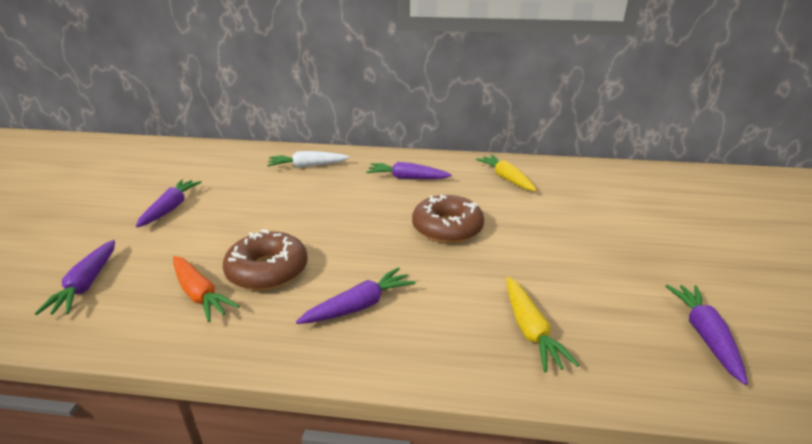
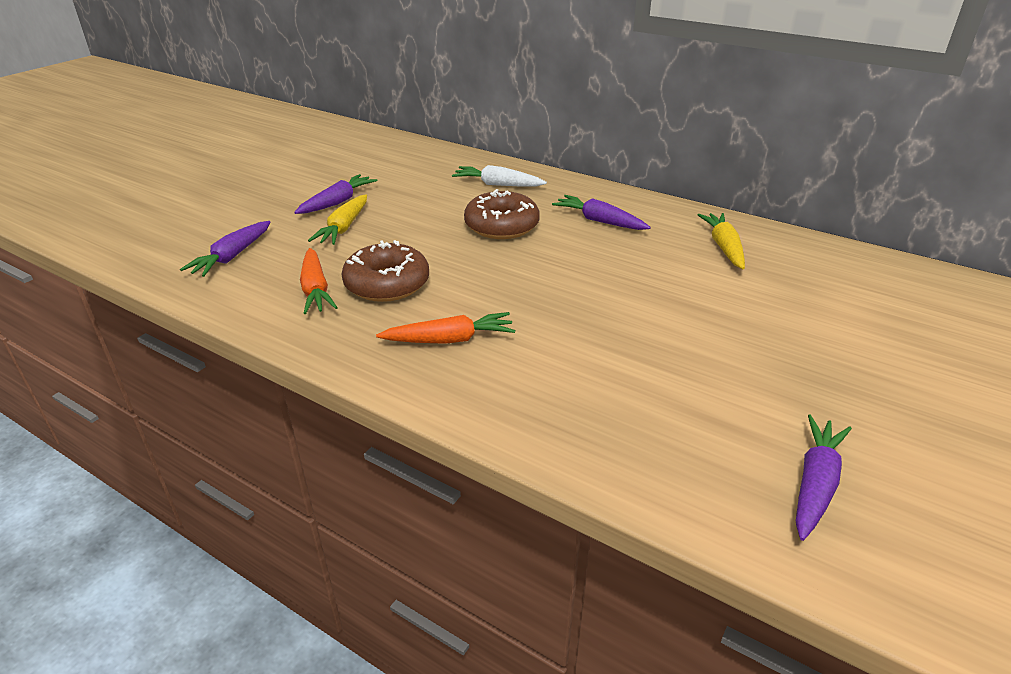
camera: 25 degrees right, 5 degrees up
purple carrot [296,267,416,324] -> orange carrot [376,312,515,344]
brown donut [412,195,484,243] -> brown donut moved to [464,189,540,239]
yellow carrot [506,277,579,372] -> yellow carrot moved to [308,194,367,245]

